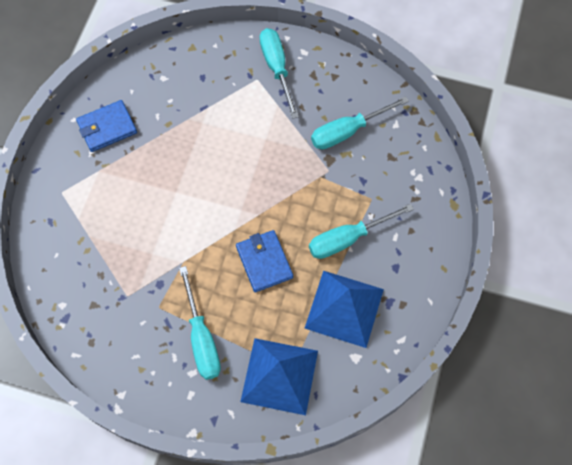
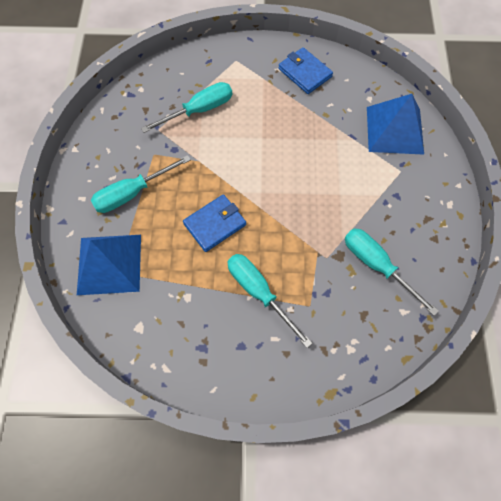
camera: 75 degrees right, 0 degrees up
turquoise screwdriver [260,28,299,119] -> turquoise screwdriver moved to [141,82,232,133]
blue pyramid [305,271,384,348] -> blue pyramid moved to [367,94,424,155]

